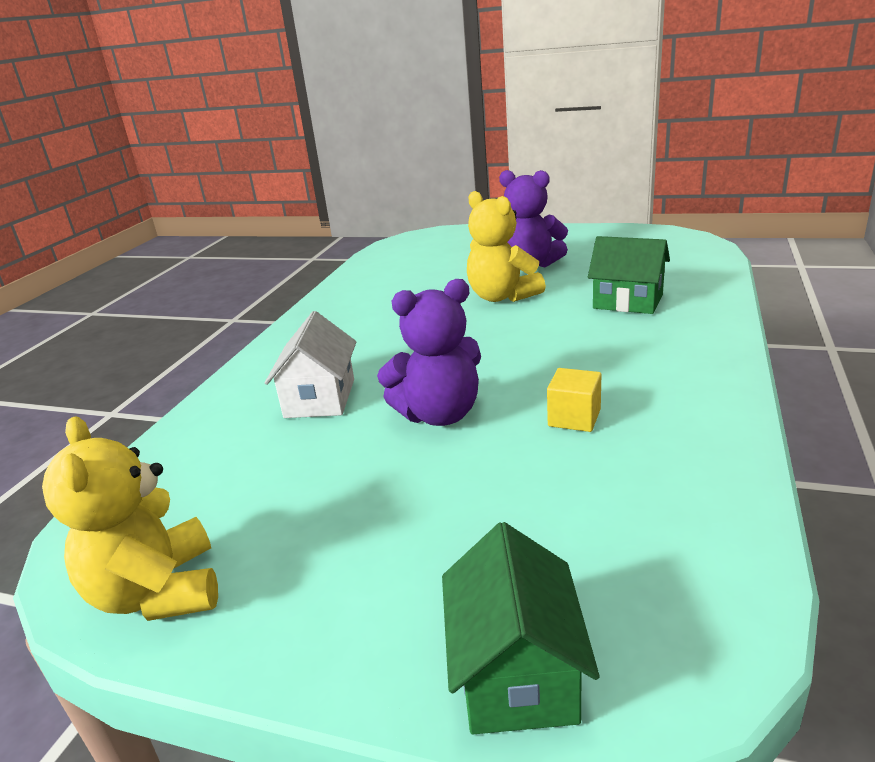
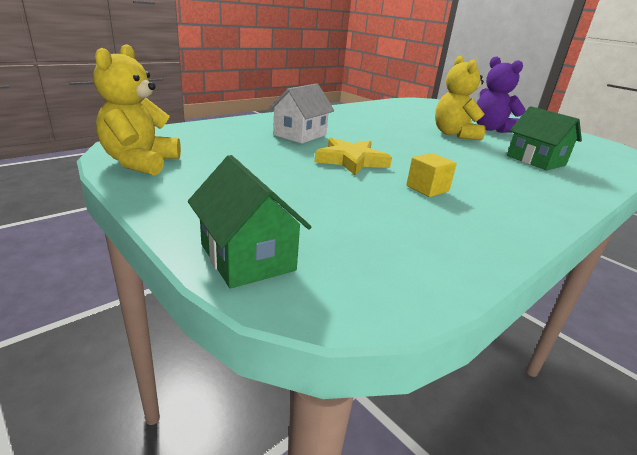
camera: 25 degrees right, 0 degrees up
purple teddy bear [377,279,481,426] -> yellow star [315,138,392,175]
green house [442,522,600,734] -> green house turned 60 degrees counterclockwise [188,155,312,288]

